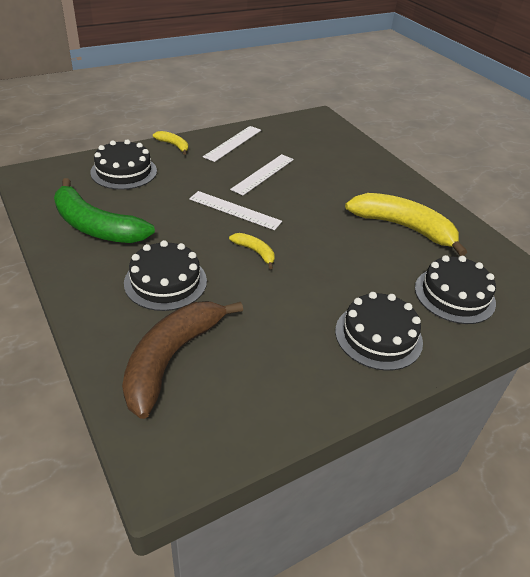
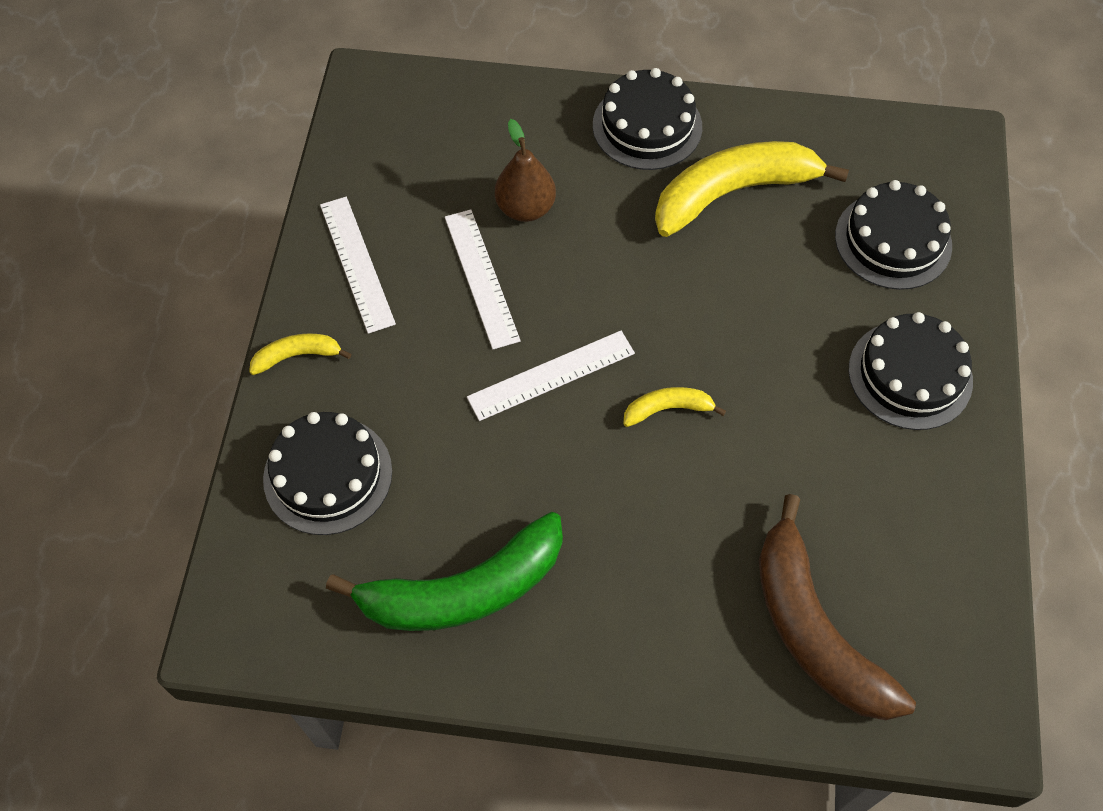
camera: 50 degrees left, 20 degrees up
black cake [124,240,207,311] -> black cake moved to [593,68,702,170]
none -> brown pear [495,119,556,222]

